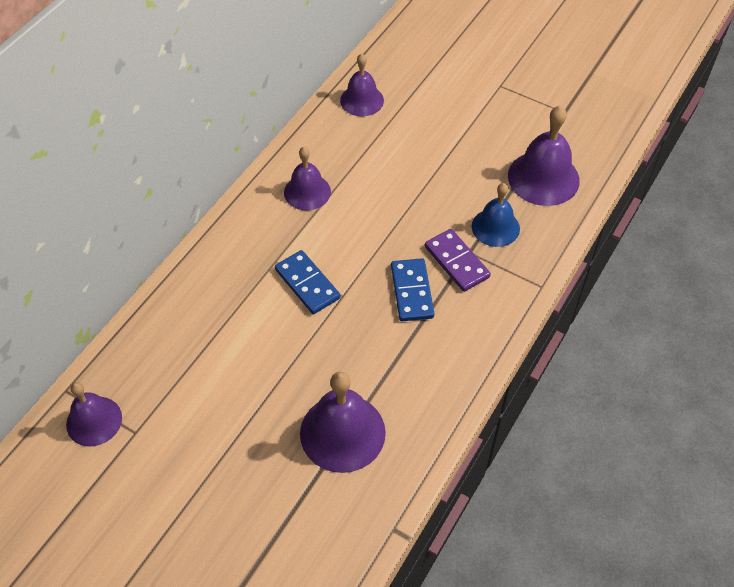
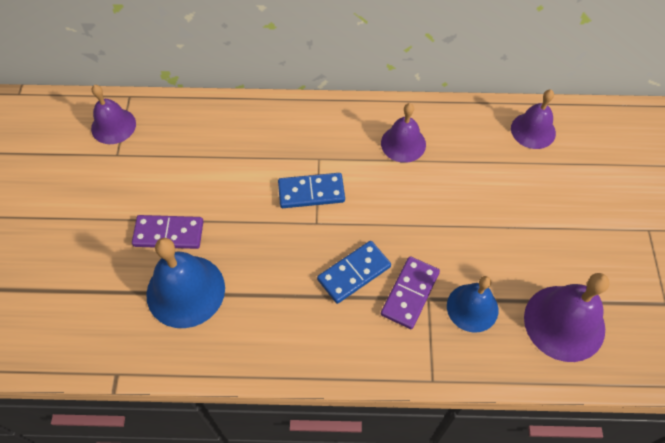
camera: 60 degrees right, 5 degrees up
blue domino [275,250,340,314] -> blue domino turned 60 degrees clockwise [278,173,345,208]
purple bell [300,372,386,473] -> blue bell [146,238,225,328]
none -> purple domino [132,215,204,249]

